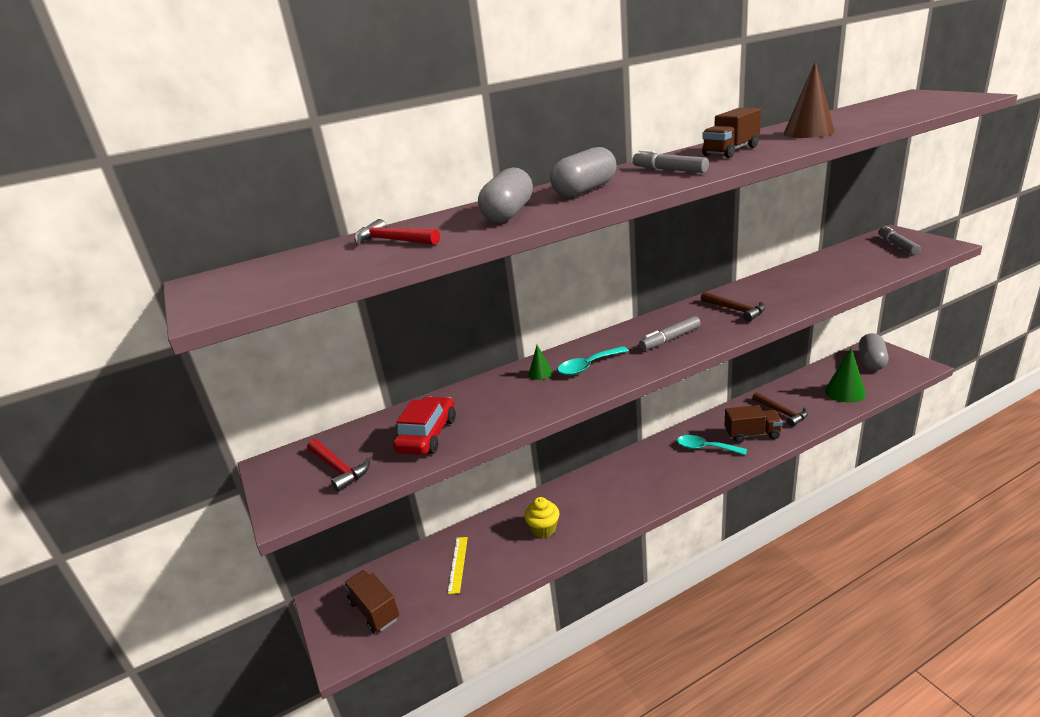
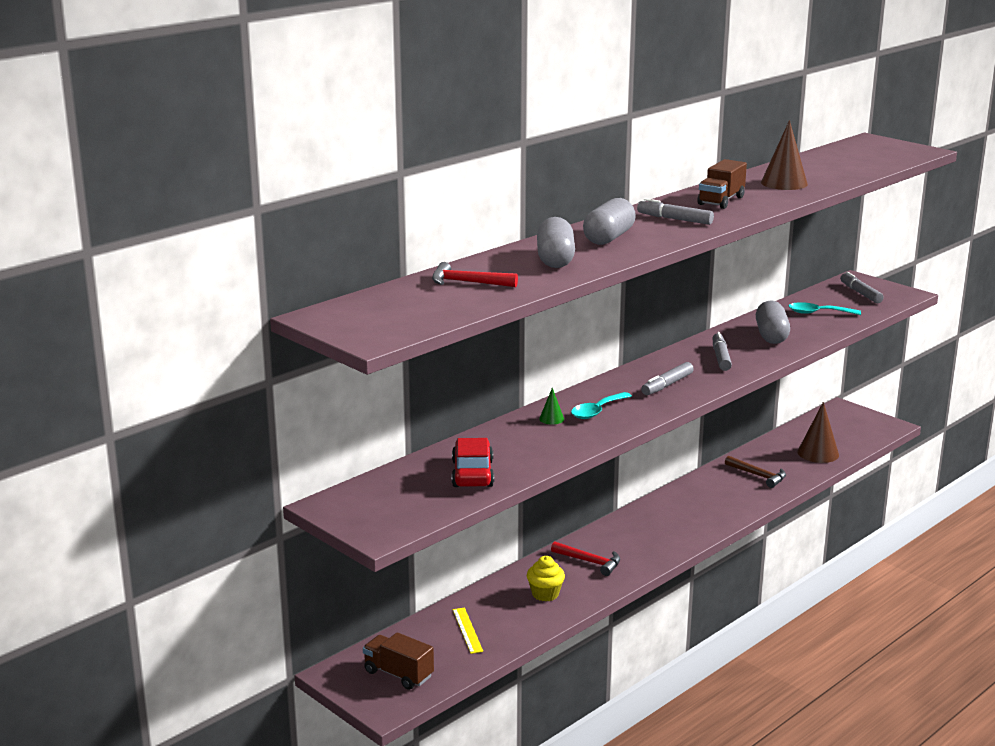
camera: 20 degrees left, 5 degrees down
red hammer [307,439,370,492] -> red hammer moved to [551,541,620,576]
turquoise spoon [677,435,747,455] -> turquoise spoon moved to [789,302,861,315]
brown hammer [701,292,766,322] -> grey marker [712,332,732,371]
brown truck [725,405,783,443] -> none
green cone [825,347,866,403] -> brown cone [797,402,839,463]
grey capsule [859,333,888,371] -> grey capsule moved to [756,300,790,344]

